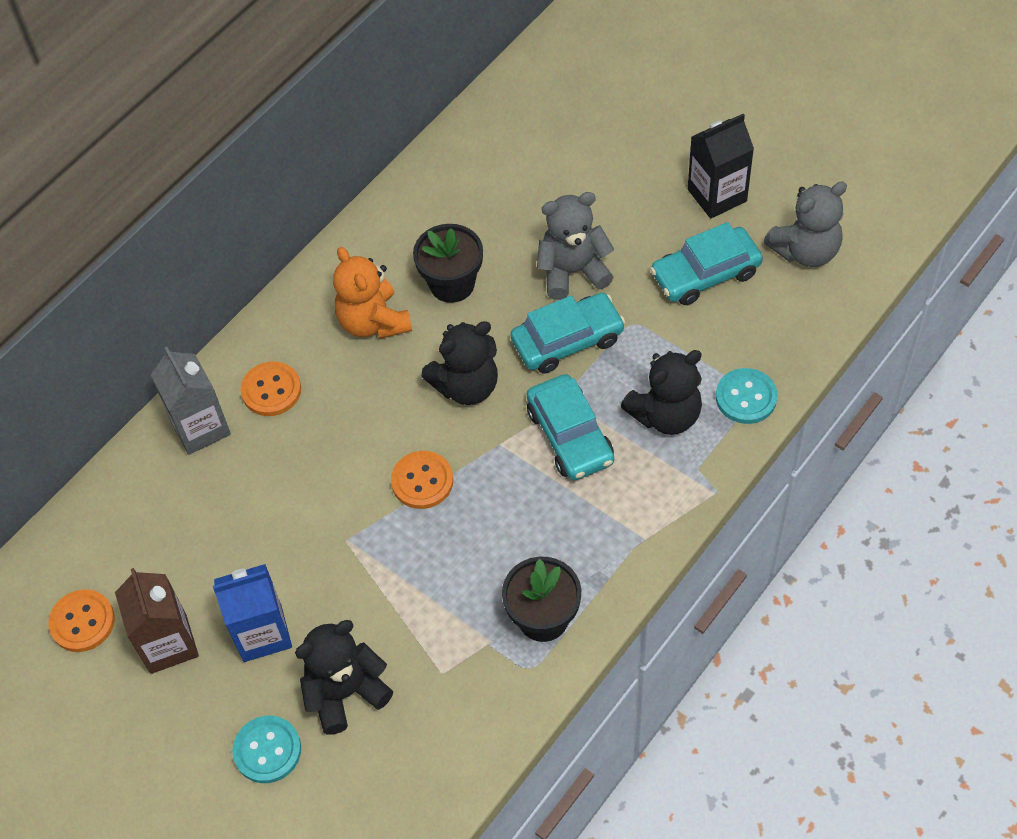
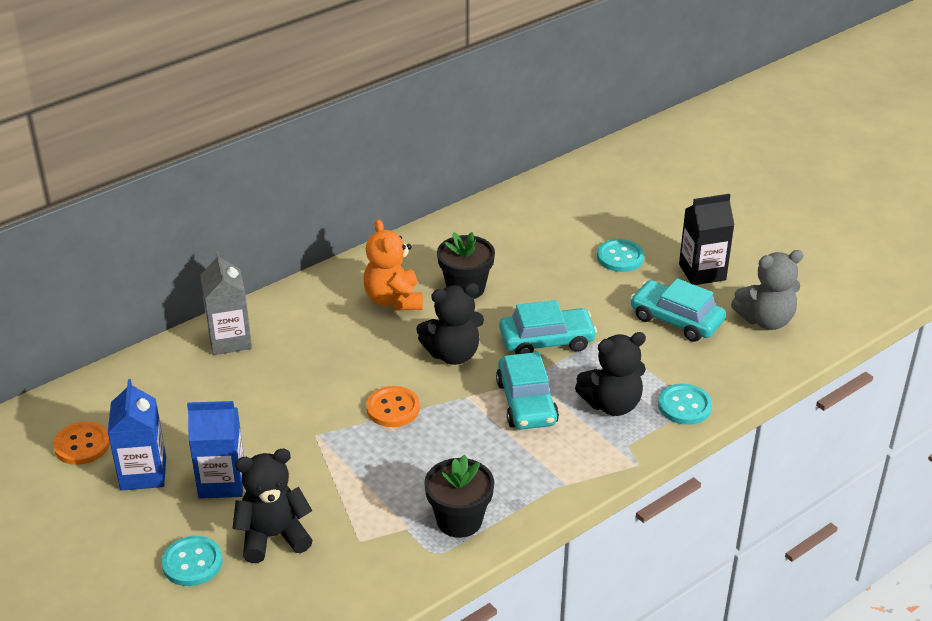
camera: 10 degrees right, 20 degrees down
brown carton [115,568,199,674] -> blue carton [108,379,166,491]
orange button [240,361,301,416] -> none
grey teddy bear [537,192,614,300] -> none
turquoise car [650,222,763,305] -> turquoise car turned 45 degrees clockwise [630,278,726,342]
none -> turquoise button [597,239,644,272]

